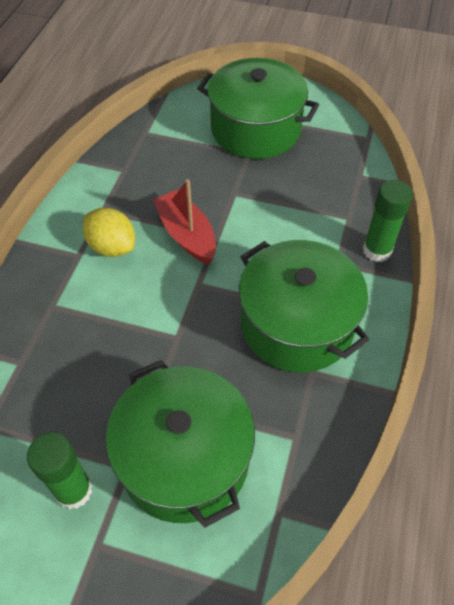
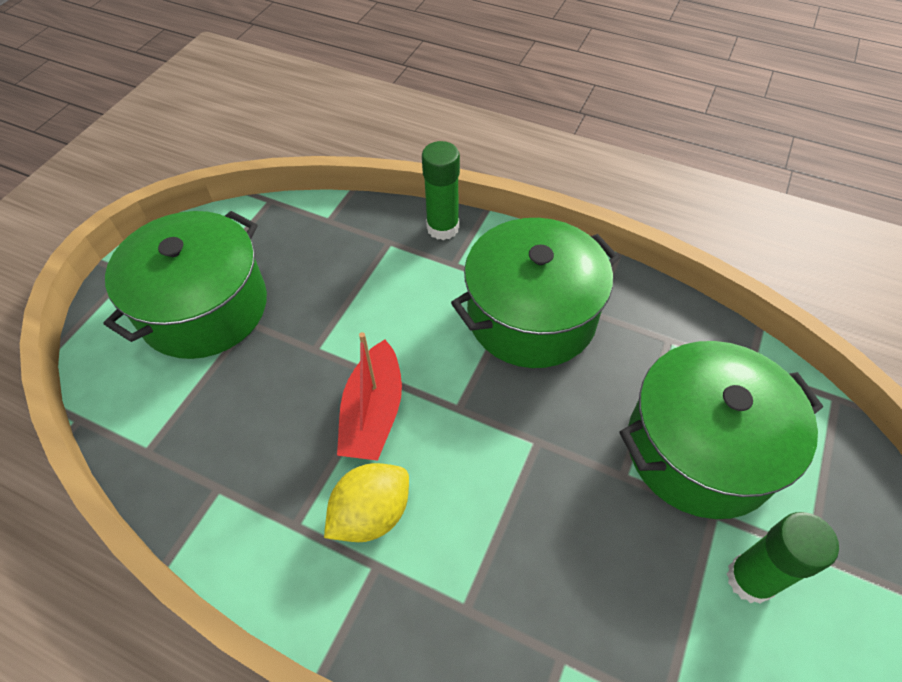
camera: 80 degrees left, 0 degrees up
red boat [153,179,216,264] -> red boat turned 60 degrees counterclockwise [337,332,402,461]

